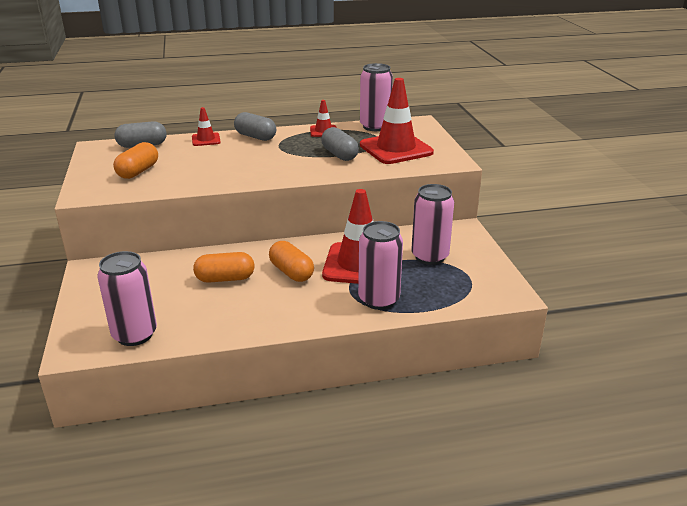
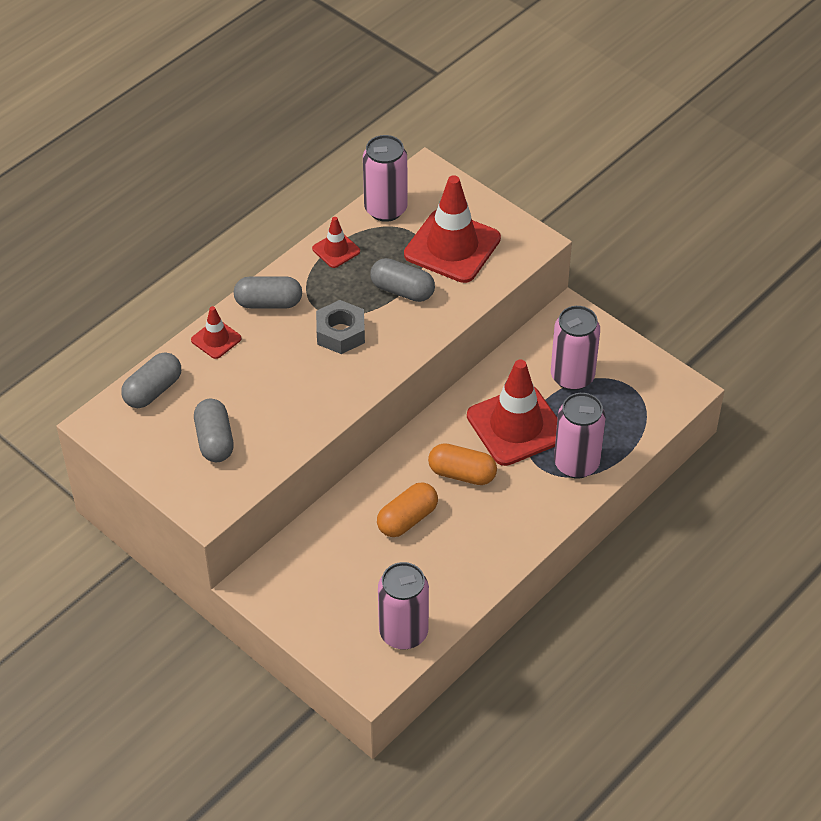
camera: 35 degrees left, 20 degrees up
orange capsule [113,142,158,179] -> grey capsule [194,399,233,462]
none -> grey nut [316,300,365,354]

